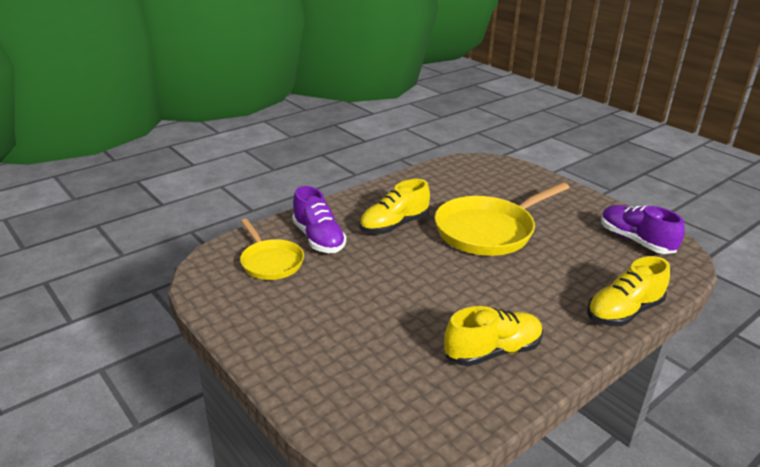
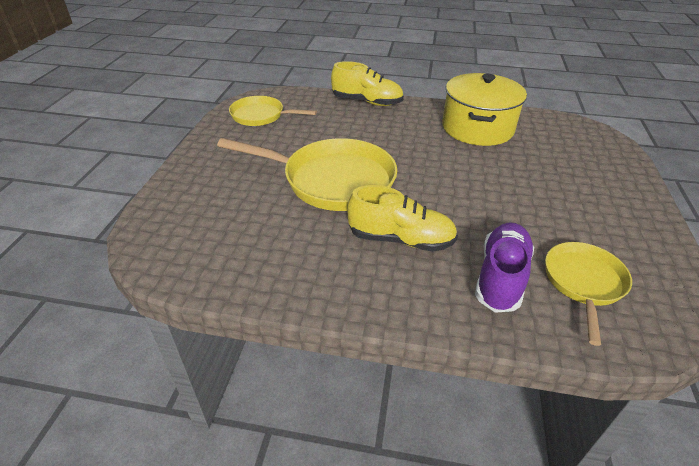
camera: 130 degrees left, 10 degrees up
yellow shoe [444,306,543,366] -> yellow pot [442,73,527,146]
purple shoe [601,205,685,254] -> yellow pan [229,96,317,126]

